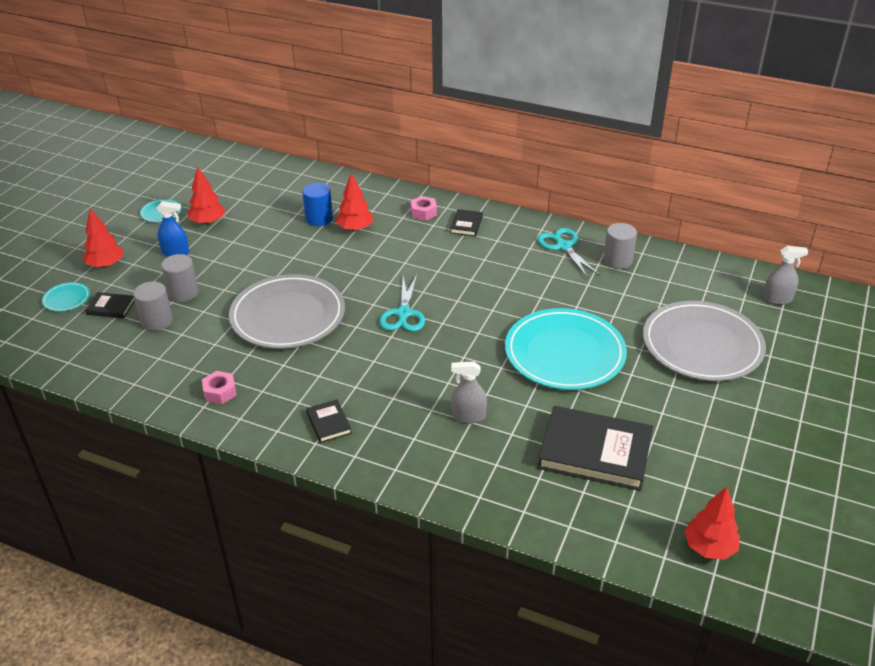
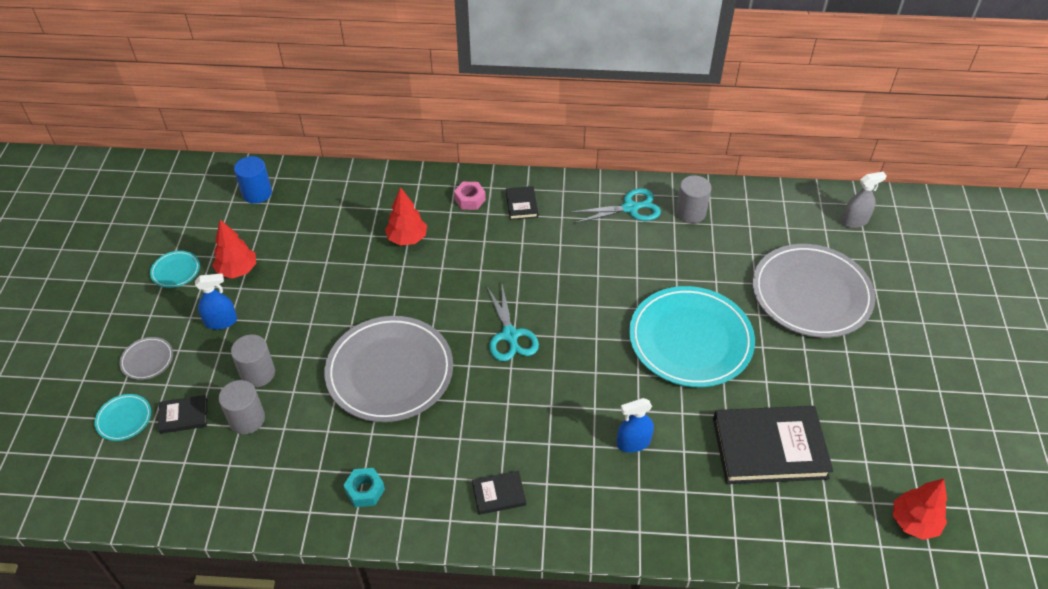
camera: 20 degrees left, 10 degrees up
red tree [83,208,124,268] -> grey plate [119,337,173,380]
pink nut [202,371,237,404] -> turquoise nut [343,468,385,507]
blue cylinder [302,183,333,226] -> blue cylinder moved to [234,156,272,204]
black book [306,399,352,443] -> black book turned 60 degrees counterclockwise [472,471,526,515]
grey spray bottle [451,361,487,423] -> blue spray bottle [617,398,654,453]
turquoise scissors [537,228,600,278] -> turquoise scissors turned 120 degrees clockwise [570,188,661,223]

